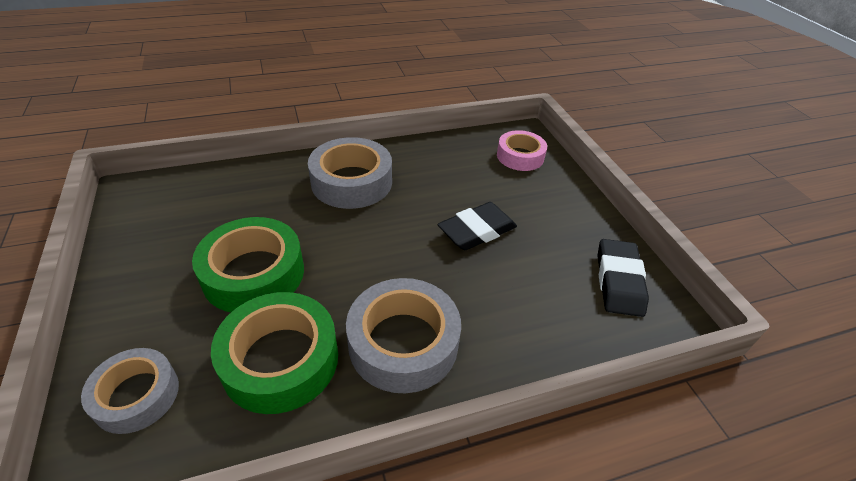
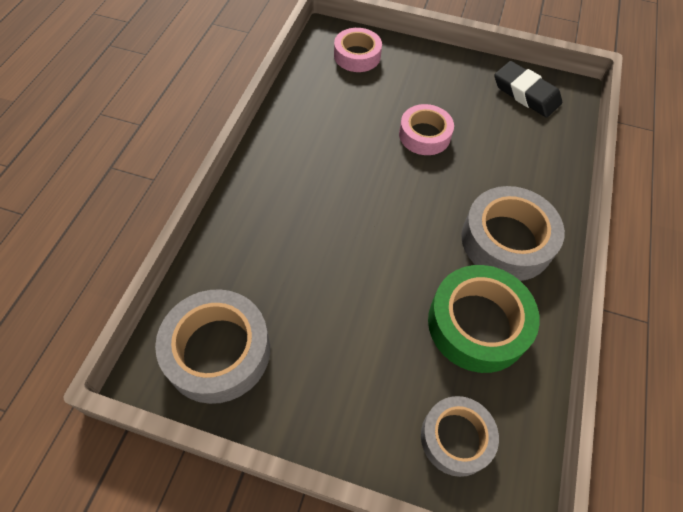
camera: 55 degrees left, 15 degrees up
green tape [192,217,304,312] -> none
grey tape [308,137,392,209] -> grey tape moved to [155,289,270,404]
black eraser [438,202,517,250] -> pink tape [399,104,454,155]

